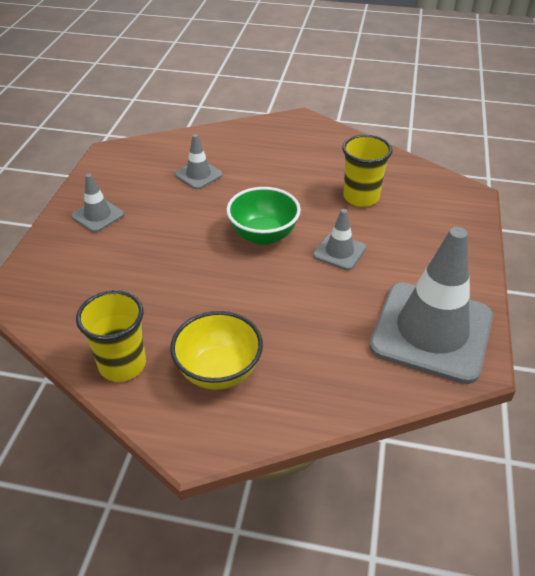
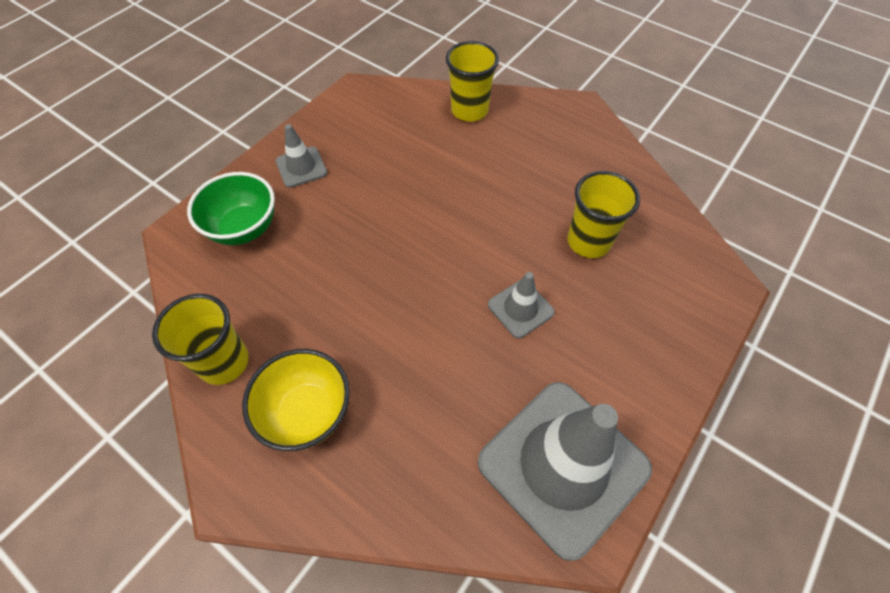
camera: 25 degrees right, 15 degrees up
grey traffic cone [175,134,223,189] -> none
green bowl [227,187,301,245] -> green bowl moved to [187,172,275,245]
none -> yellow cup [446,41,499,122]

